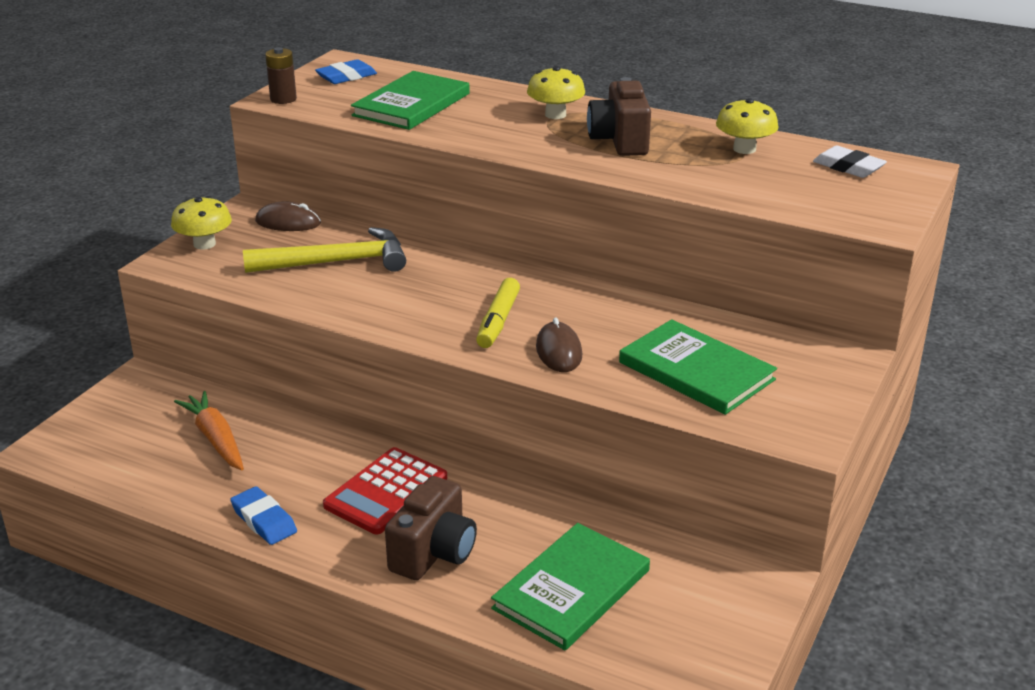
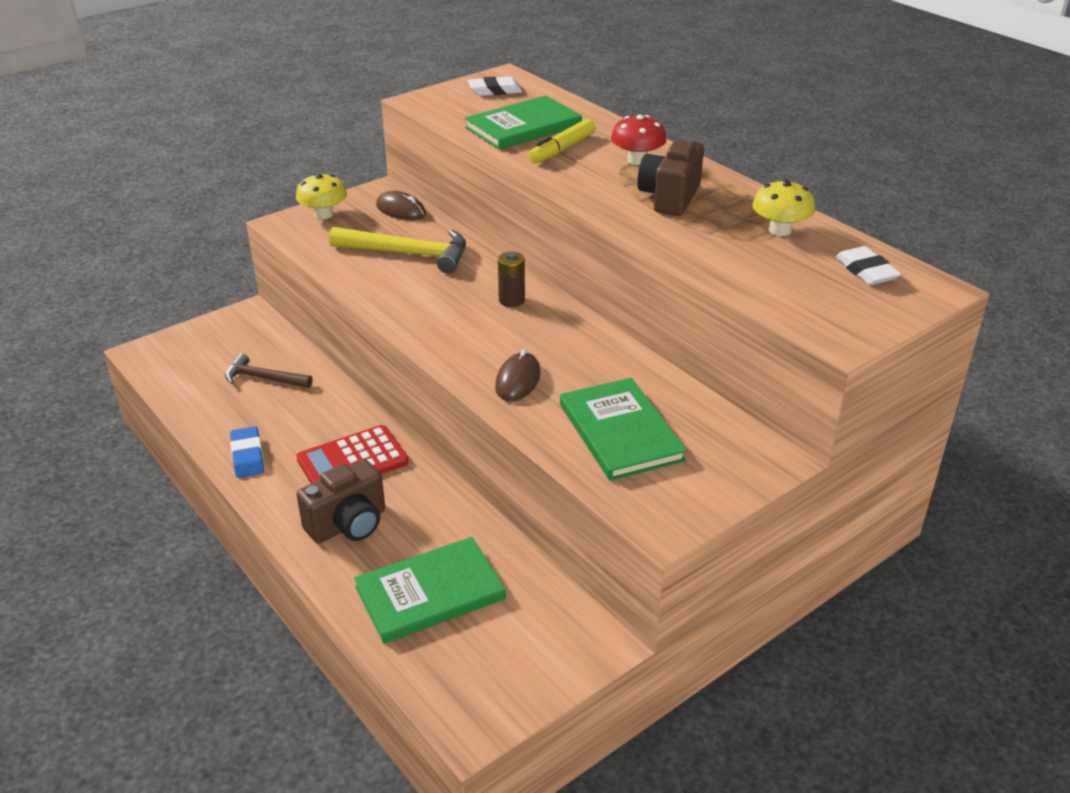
camera: 25 degrees right, 5 degrees up
orange carrot [174,391,244,470] -> brown hammer [225,353,312,388]
brown battery [265,47,297,104] -> brown battery moved to [498,252,525,307]
blue eraser [315,59,377,84] -> white eraser [468,76,522,96]
yellow marker [476,278,520,348] -> yellow marker moved to [529,119,595,163]
yellow mushroom [527,66,585,119] -> red mushroom [611,115,667,165]

